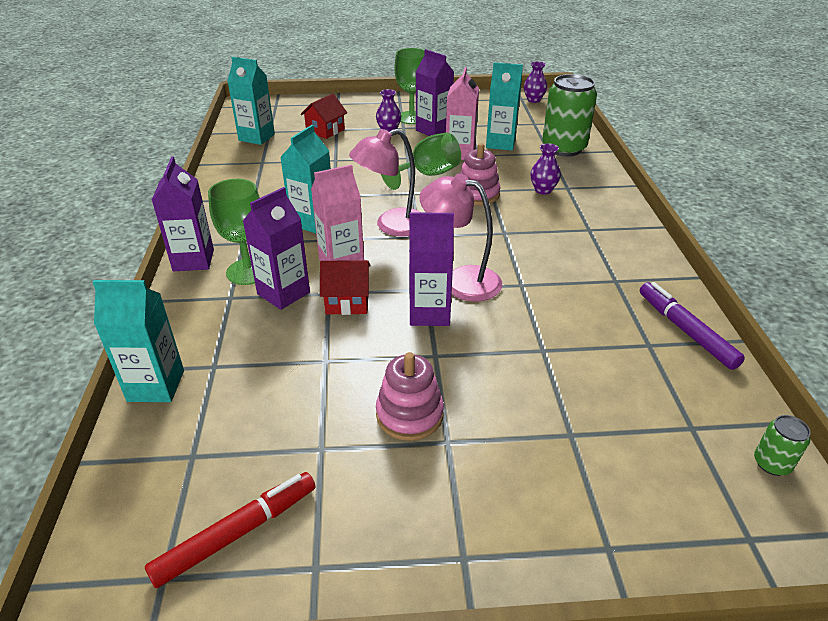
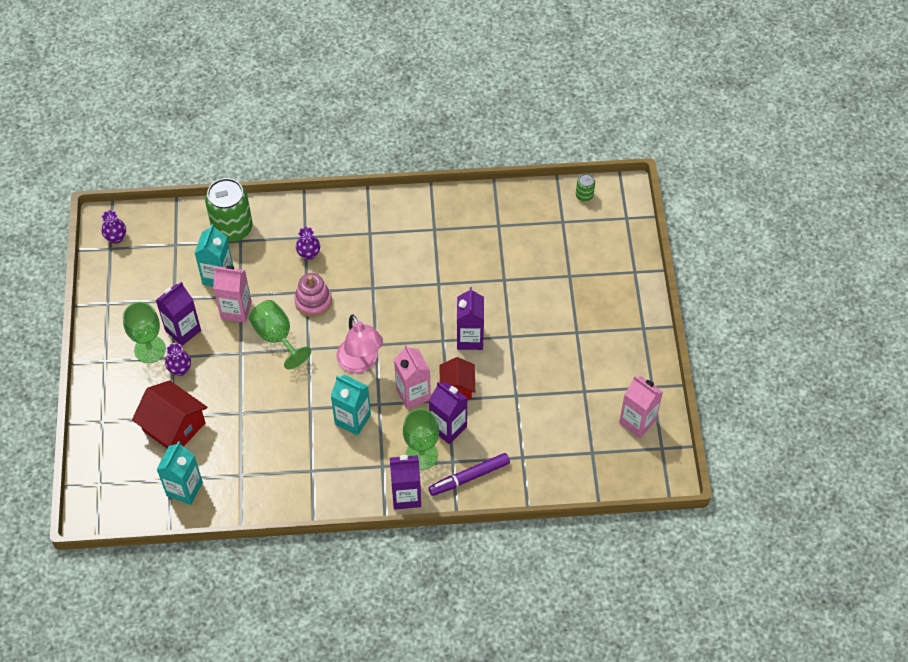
camera: 90 degrees left, 20 degrees up
turquoise carton [93,280,184,402] -> none
red marker [145,472,316,588] -> pink carton [619,376,663,438]
red house [300,94,347,139] -> red house [132,380,208,449], size x1.57
pink stacking toy [376,352,444,441] -> none
pink lamp [419,173,502,302] -> none
purple marker [640,282,745,370] -> purple marker moved to [428,453,510,496]

